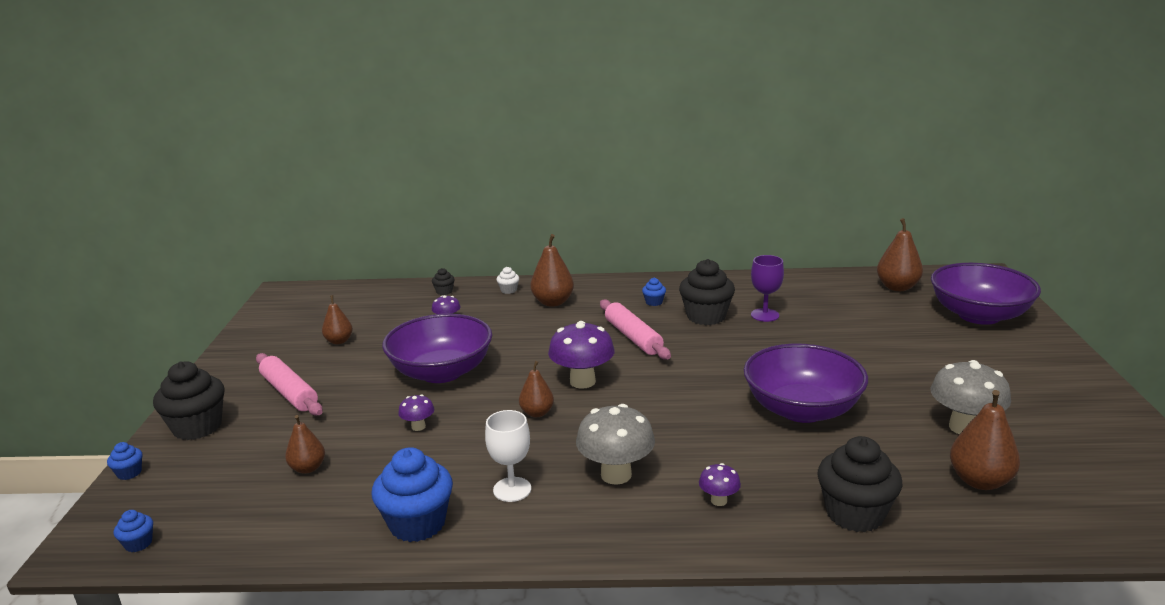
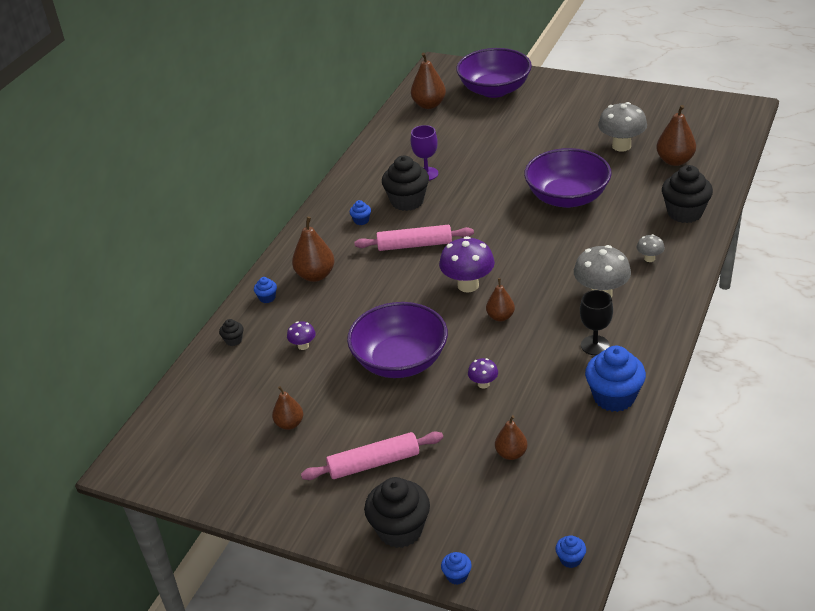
camera: 65 degrees left, 15 degrees up
white goblet [485,410,531,502] -> black goblet [580,290,613,355]
white cupcake [497,267,519,294] -> blue cupcake [254,277,277,303]
purple mushroom [699,463,741,506] -> grey mushroom [637,234,665,262]

